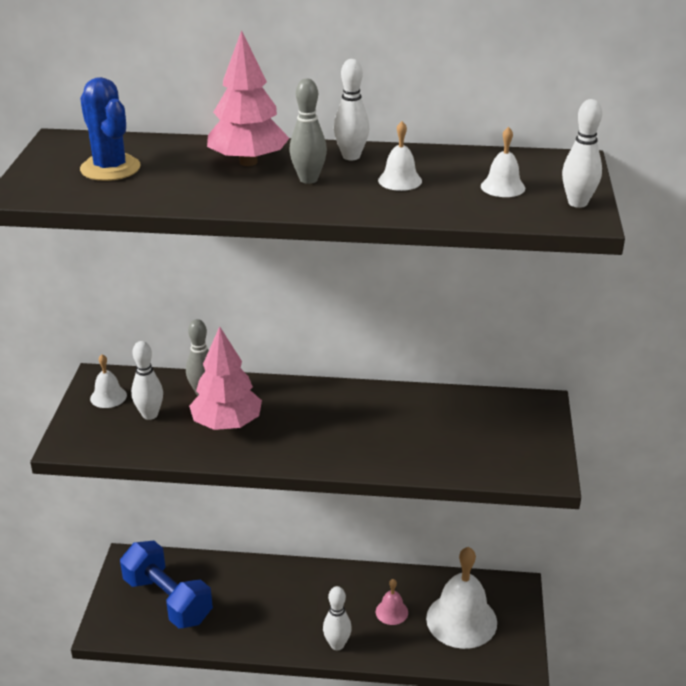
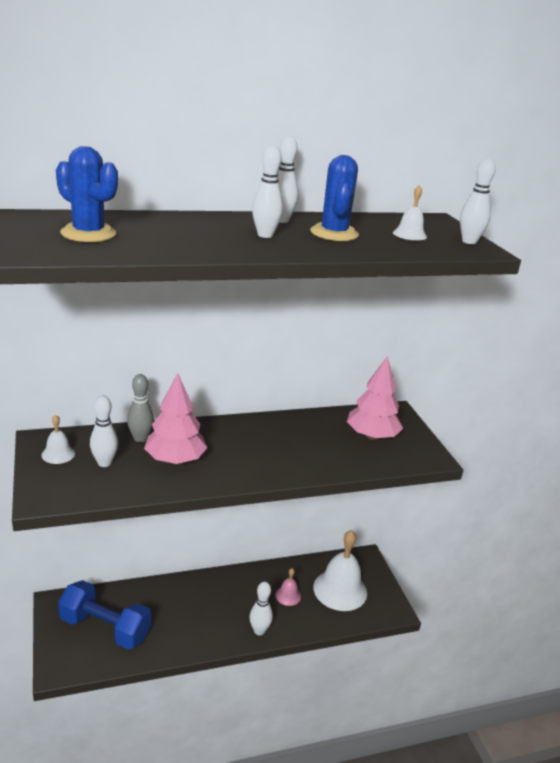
camera: 25 degrees left, 5 degrees down
pink tree [207,30,289,166] -> pink tree moved to [347,356,403,440]
grey bowling pin [289,79,327,184] -> white bowling pin [252,145,283,238]
white bell [378,121,422,191] -> blue cactus [310,155,359,241]

